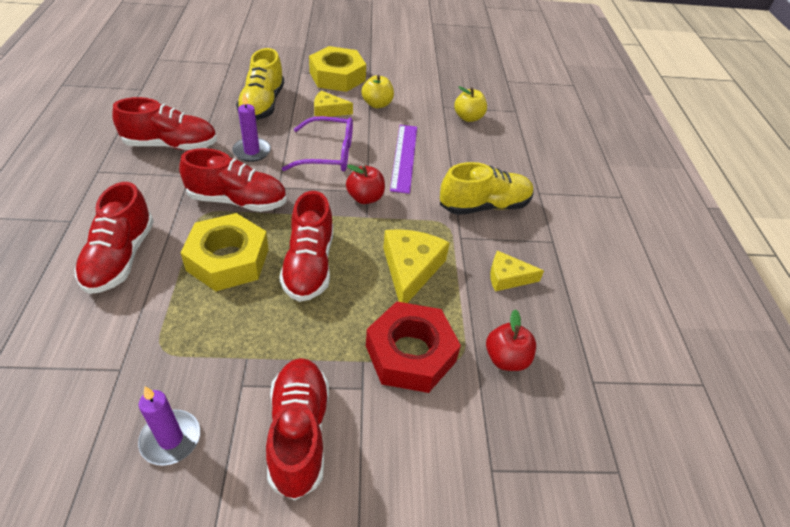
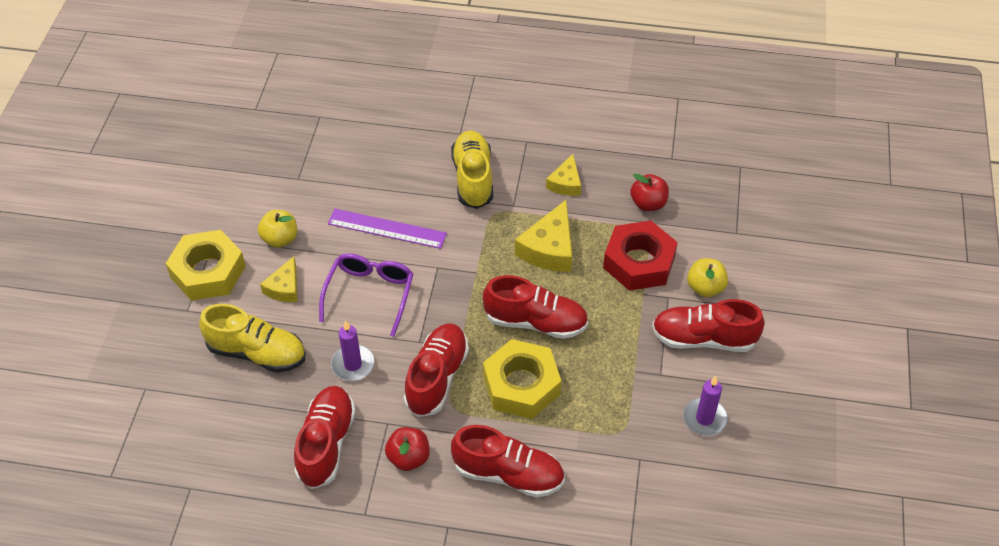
camera: 75 degrees left, 5 degrees up
red apple [346,165,385,204] -> red apple moved to [385,427,430,471]
yellow cheese [383,229,450,303] -> yellow cheese turned 90 degrees counterclockwise [515,200,572,272]
yellow apple [454,86,487,122] -> yellow apple moved to [687,258,728,297]

